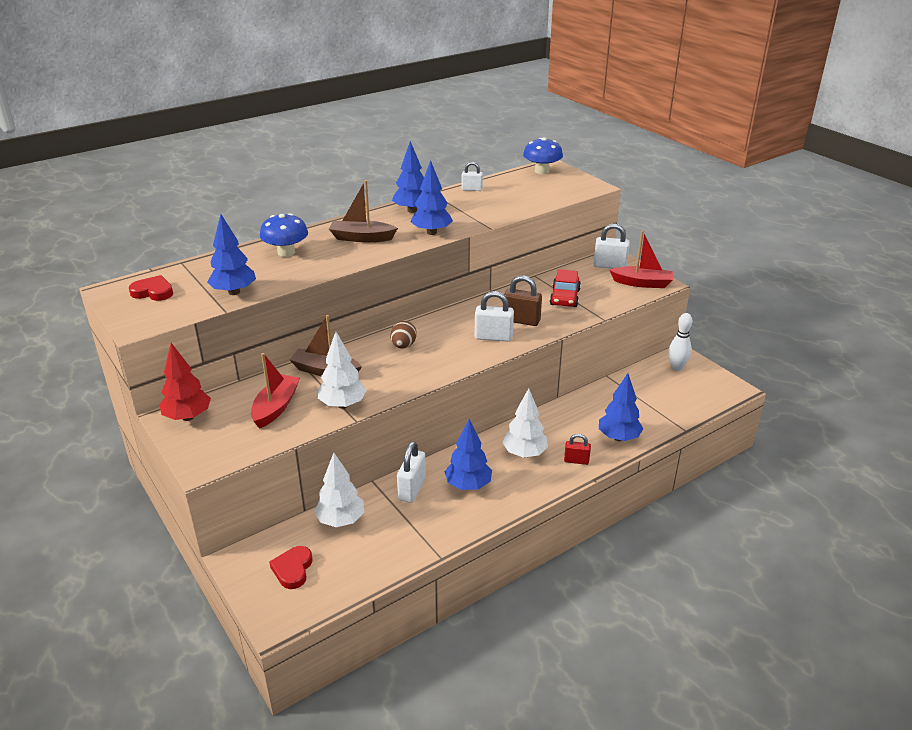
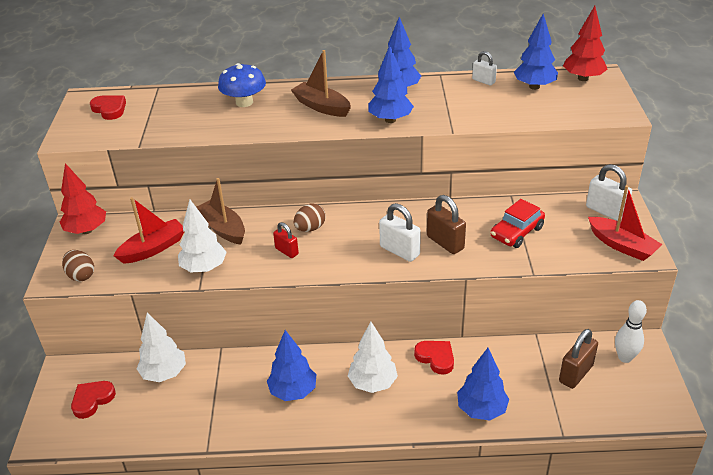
camera: 35 degrees right, 5 degrees up
blue tree [207,214,256,295] -> blue tree moved to [514,14,558,90]
white padlock [397,441,426,503] -> none
blue mushroom [523,137,563,174] -> red tree [563,6,608,81]
red padlock [564,434,591,465] -> red padlock moved to [273,222,299,258]
none -> brown egg [62,250,94,282]
none -> red heart [414,341,454,375]
none -> brown padlock [559,329,598,389]

